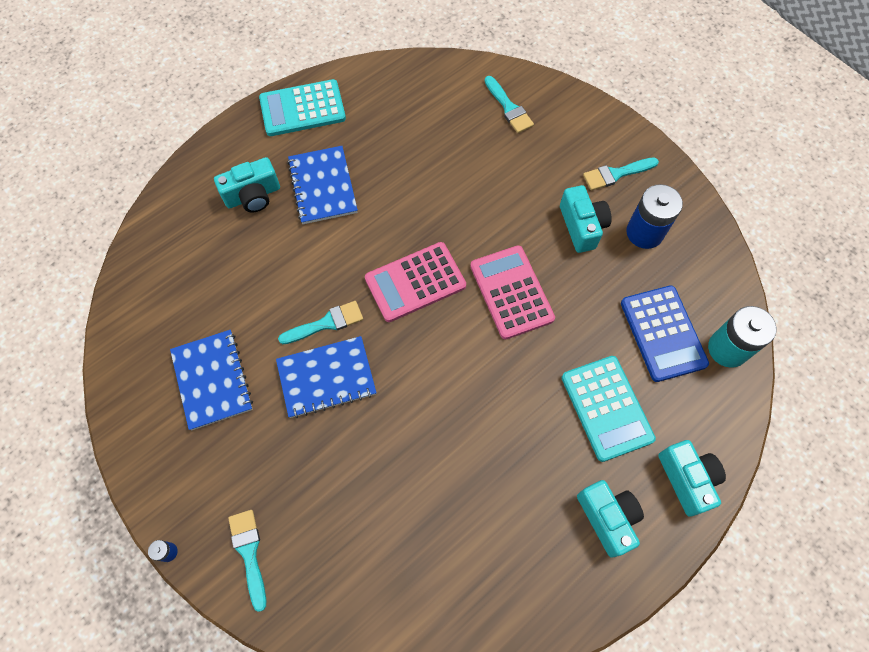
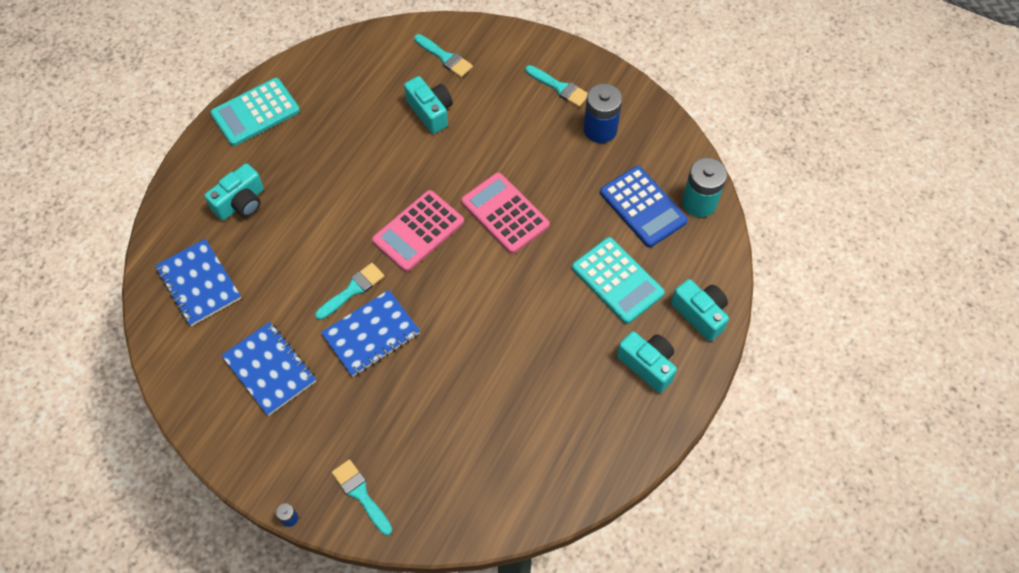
camera: 20 degrees left, 5 degrees down
blue notebook [287,146,358,224] -> blue notebook moved to [155,239,241,326]
turquoise camera [560,185,612,253] -> turquoise camera moved to [404,76,453,134]
turquoise brush [583,157,659,190] -> turquoise brush turned 105 degrees counterclockwise [525,65,588,107]

